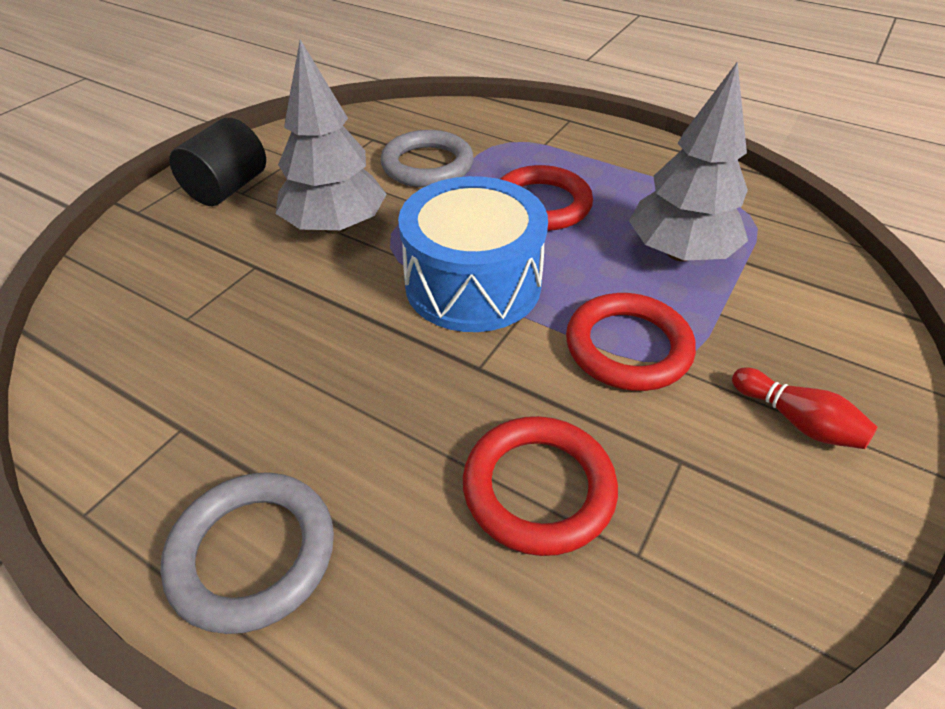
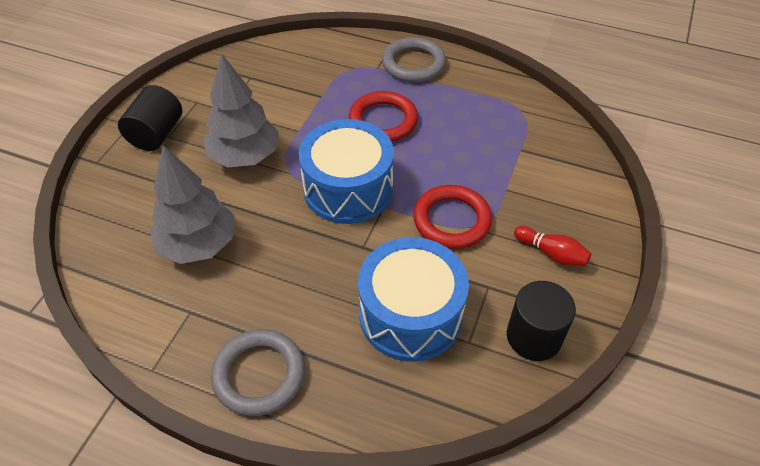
camera: 10 degrees left, 5 degrees up
grey ring [380,130,474,188] -> grey ring moved to [382,37,446,82]
red ring [463,416,618,556] -> blue drum [358,237,469,362]
grey tree [629,61,748,261] -> grey tree moved to [150,145,235,264]
none -> black cylinder [507,281,576,361]

